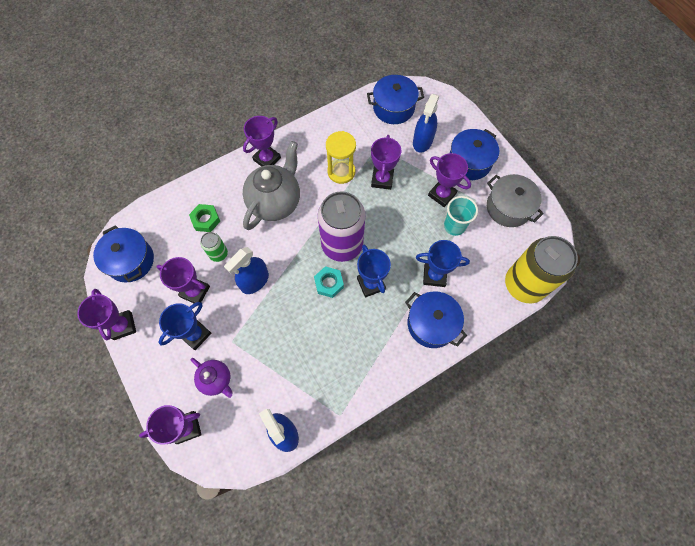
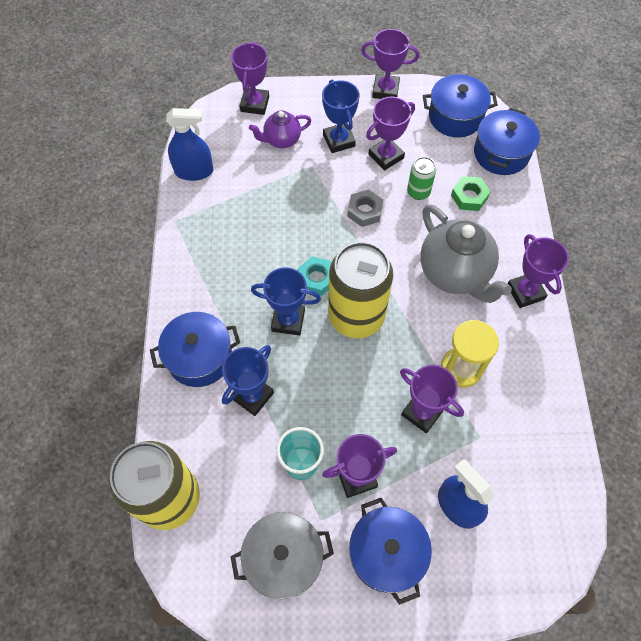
camera: 120 degrees right, 5 degrees down
blue spray bottle [224,247,269,294] -> grey nut [347,189,383,227]
purple can [318,191,365,262] -> yellow can [328,242,394,338]
blue pot [367,75,424,124] -> blue pot moved to [474,108,540,175]

